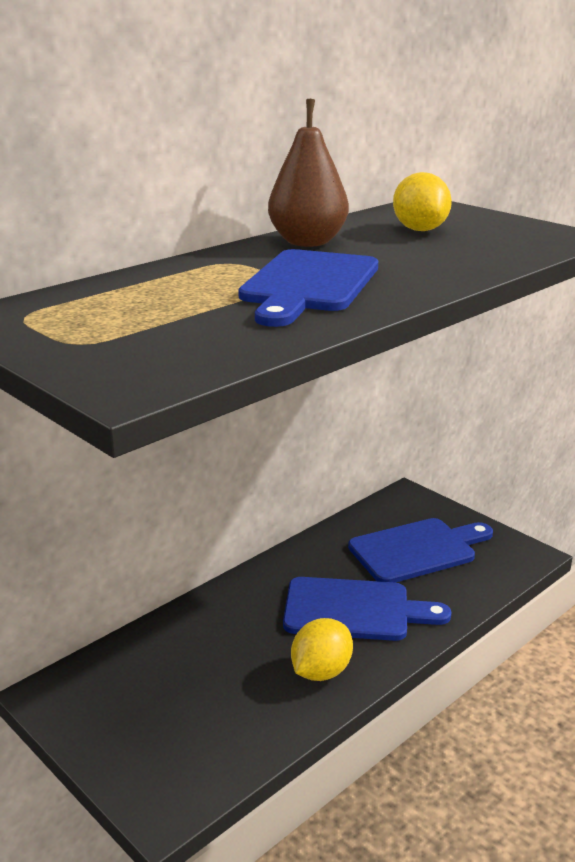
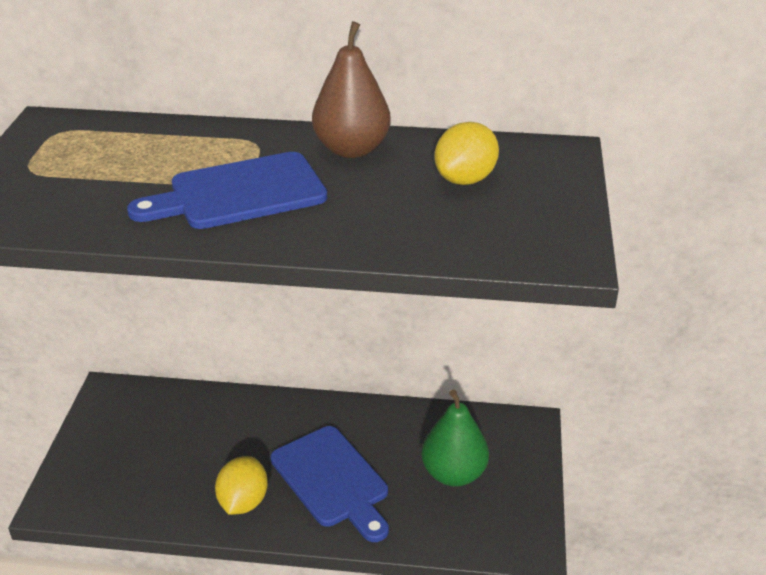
camera: 50 degrees right, 10 degrees up
yellow lemon [291,618,353,681] -> yellow lemon turned 75 degrees counterclockwise [215,456,268,515]
blue cutting board [348,518,493,583] -> green pear [421,389,489,487]

